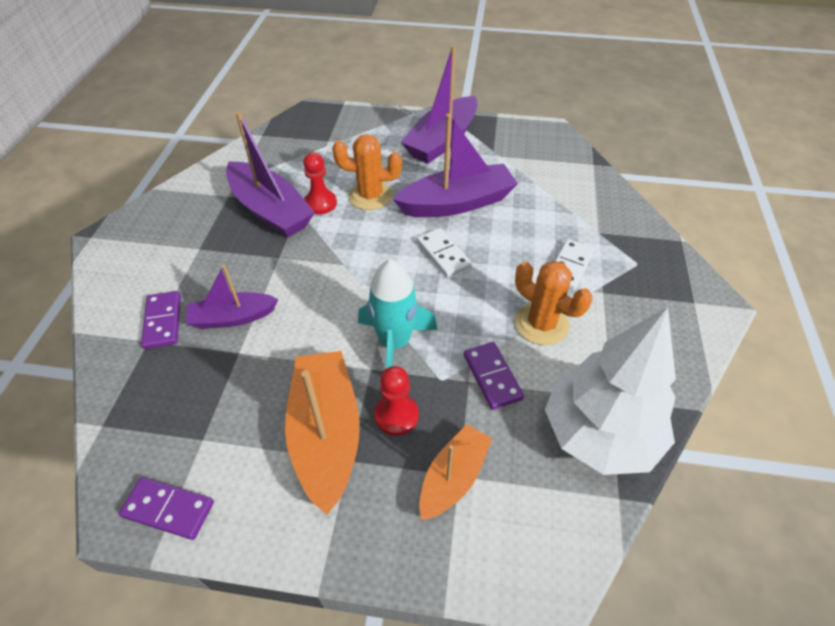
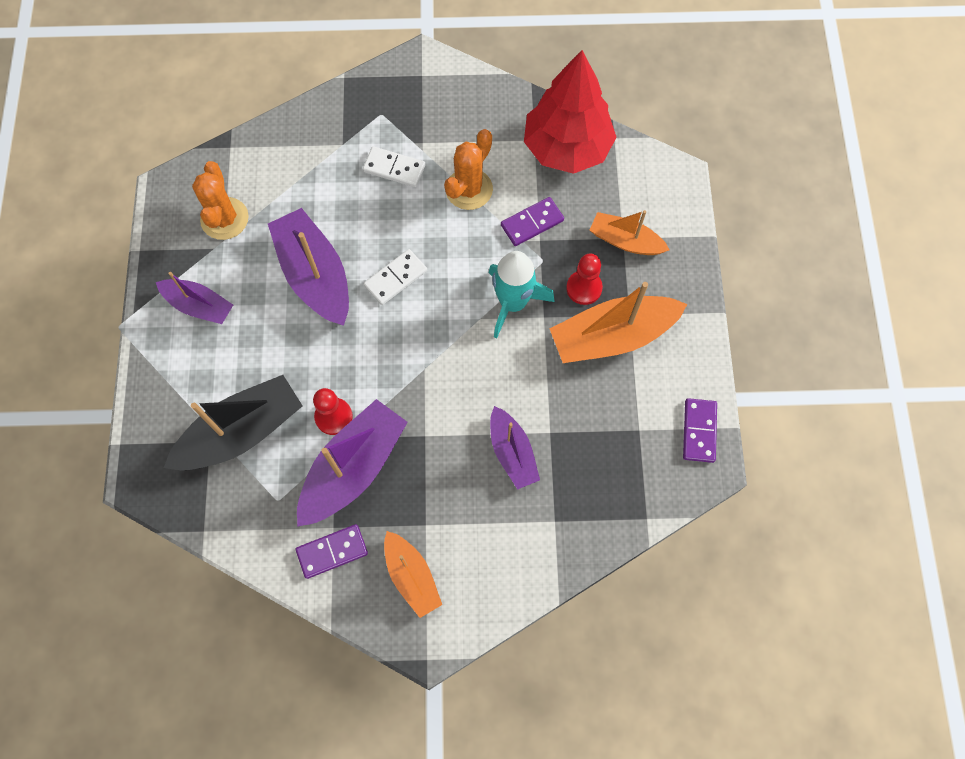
camera: 100 degrees left, 20 degrees up
purple domino [141,291,181,349] -> purple domino moved to [296,524,368,579]
orange cactus [332,134,402,210] -> orange cactus moved to [192,161,249,240]
purple boat [401,46,478,164] -> purple boat [156,272,233,324], size x0.61
white tree [545,307,676,475] -> red tree [524,50,617,174]
none -> black boat [164,375,303,471]
none -> orange boat [384,531,442,618]

